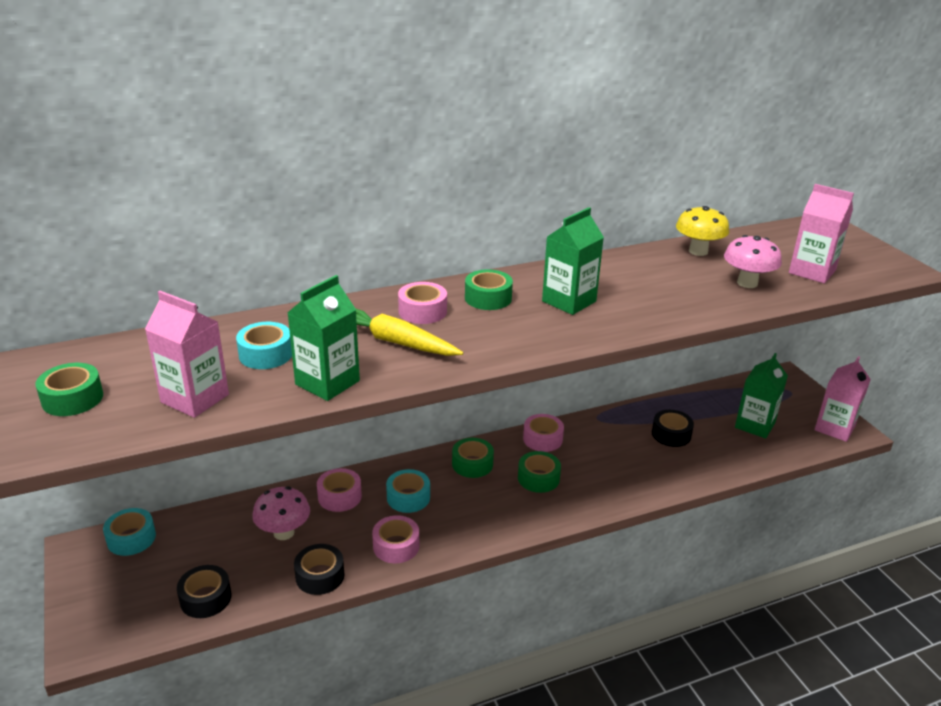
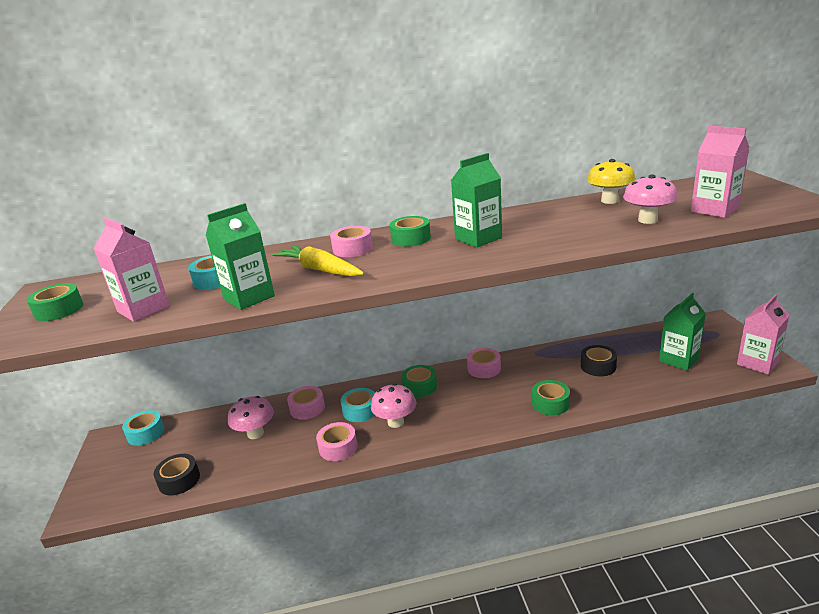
camera: 15 degrees right, 5 degrees down
black tape [294,544,344,595] -> none
green tape [518,451,561,493] -> green tape moved to [532,380,570,415]
none -> pink mushroom [371,383,416,428]

